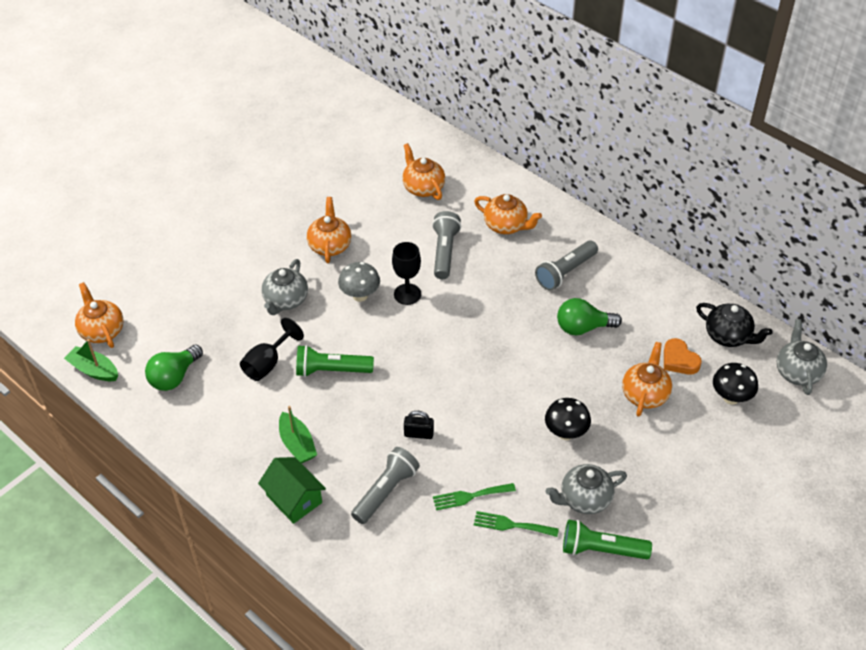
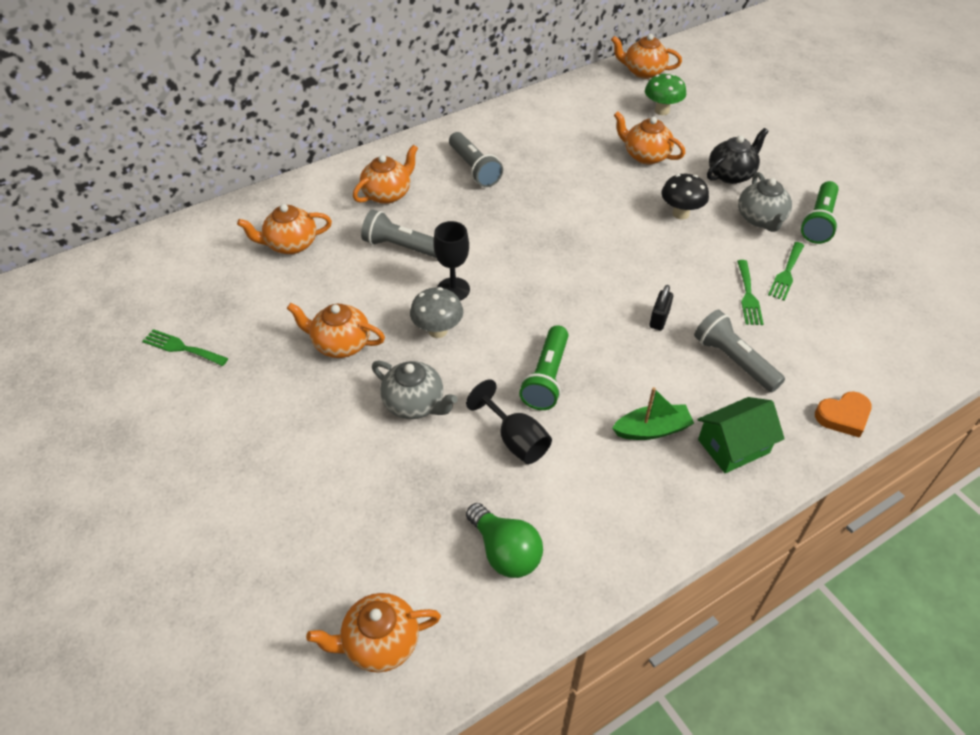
camera: 75 degrees left, 0 degrees up
green boat [64,339,118,381] -> none
green light bulb [557,298,622,336] -> none
orange heart [664,338,702,374] -> orange heart moved to [815,391,872,438]
black teapot [696,303,773,347] -> black teapot moved to [707,128,769,184]
black mushroom [713,363,758,405] -> green mushroom [645,73,686,115]
grey teapot [777,319,827,395] -> orange teapot [611,34,682,79]
none -> green fork [142,329,228,366]

